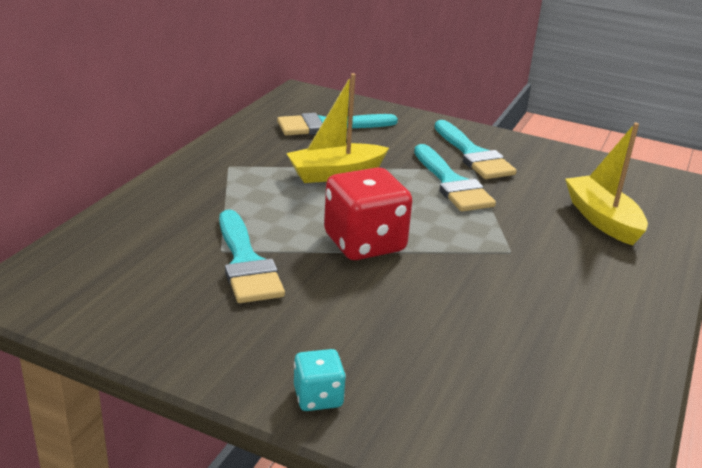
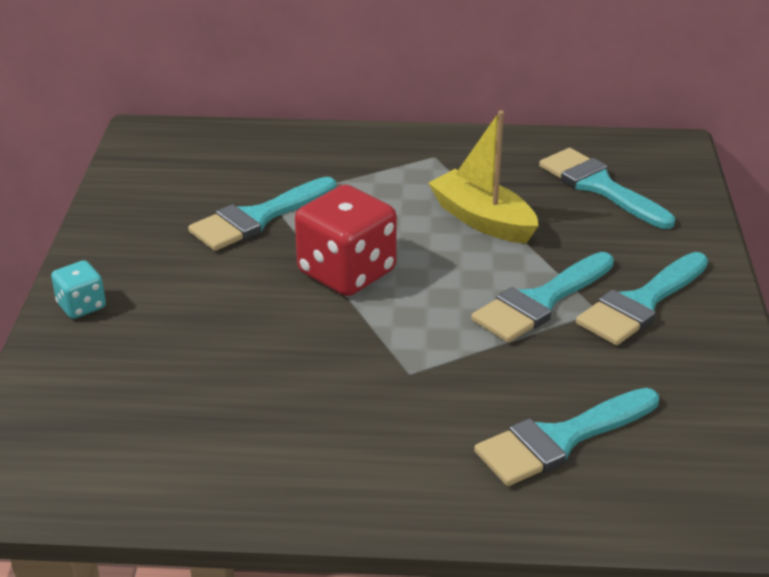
camera: 70 degrees right, 5 degrees up
yellow boat [565,123,648,245] -> turquoise brush [474,388,659,486]

